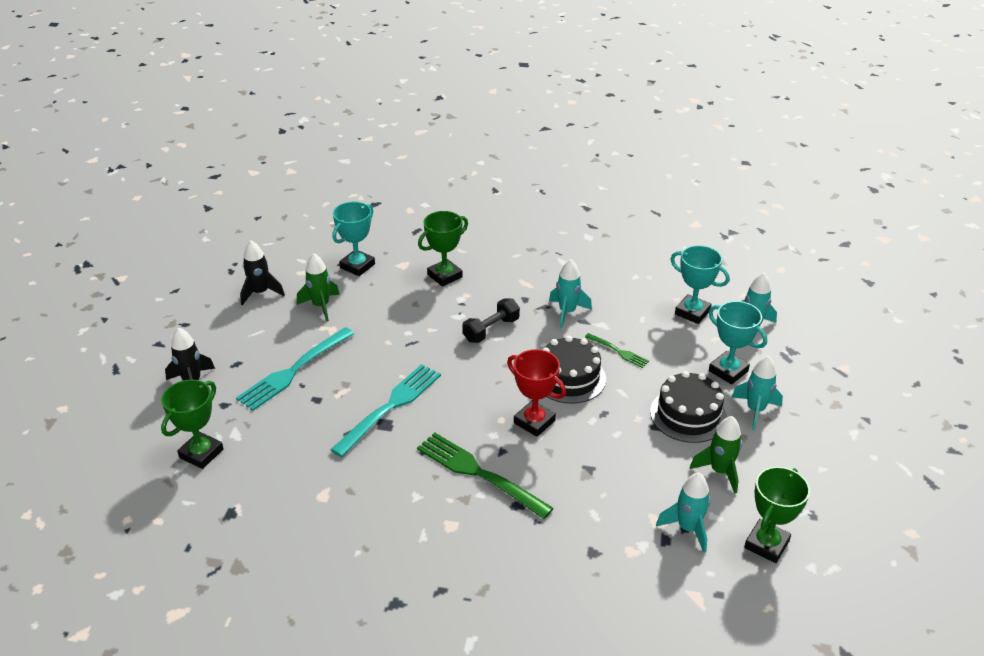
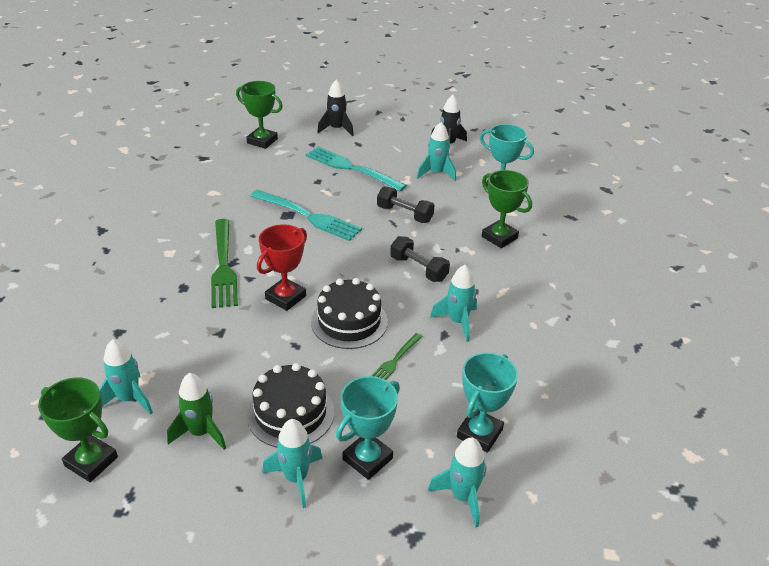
camera: 85 degrees right, 0 degrees up
green rocket [297,253,340,322] -> turquoise rocket [417,122,456,181]
green fork [417,432,554,519] -> green fork turned 135 degrees clockwise [211,219,238,308]
none -> black dumbbell [377,187,434,223]

